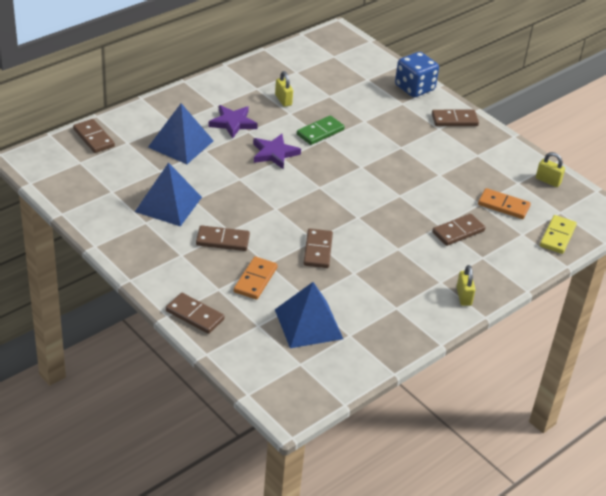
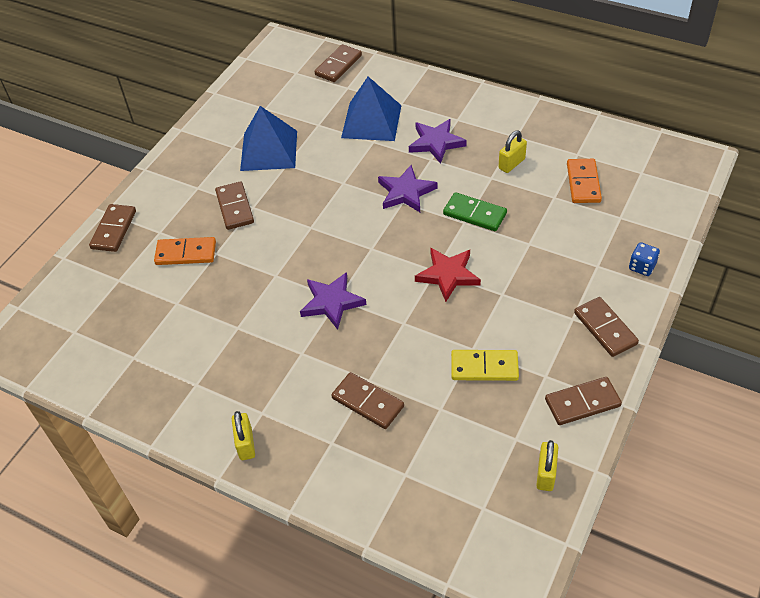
camera: 75 degrees right, 10 degrees up
blue pyramid [275,282,343,348] -> none
brown domino [303,229,333,268] -> brown domino moved to [545,377,622,425]
blue dice [395,52,439,97] -> blue dice [629,242,660,276], size x0.50
yellow padlock [457,265,476,306] -> yellow padlock turned 75 degrees counterclockwise [232,411,255,460]
orange domino [478,188,531,219] -> orange domino moved to [567,159,602,203]
yellow domino [540,215,577,254] -> yellow domino moved to [451,350,519,381]
none -> purple star [300,272,366,330]
none -> red star [415,247,481,302]

